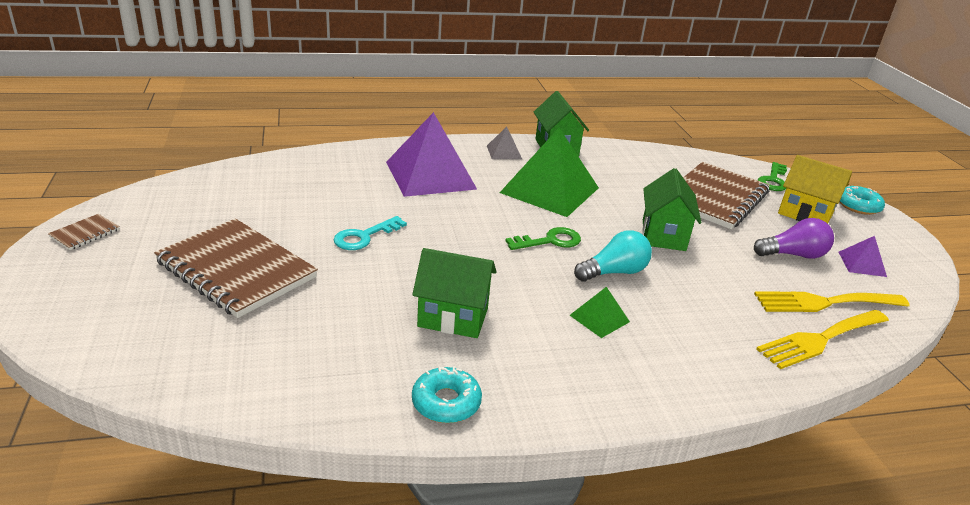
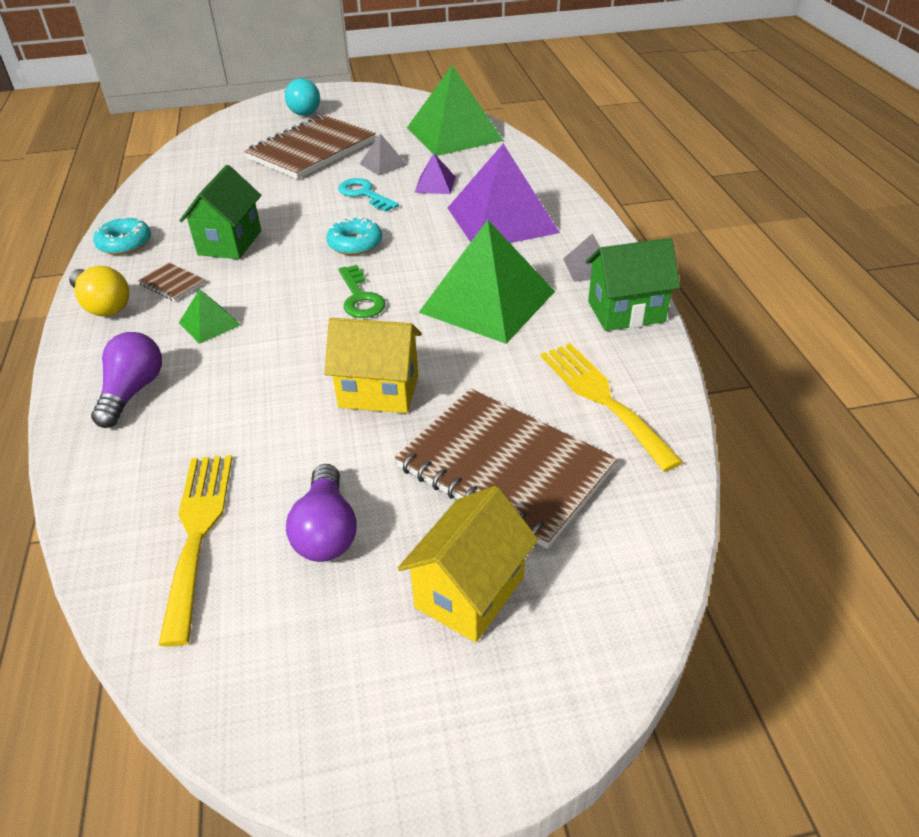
camera: 95 degrees right, 10 degrees up
brown notebook [48,214,120,250] -> brown notebook moved to [138,263,205,301]
turquoise light bulb [574,230,652,282] -> turquoise light bulb moved to [285,78,320,116]
green house [642,168,702,251] -> yellow house [324,318,422,414]
yellow fork [756,310,889,369] -> yellow fork moved to [541,343,683,472]
green key [758,162,787,191] -> none
purple pyramid [838,236,887,277] -> purple pyramid moved to [414,153,456,194]
turquoise donut [840,186,885,215] -> turquoise donut moved to [326,217,382,255]
none -> yellow light bulb [69,266,129,317]
none -> purple light bulb [91,332,162,428]
none -> grey pyramid [360,133,407,176]
none -> green pyramid [407,65,504,156]

